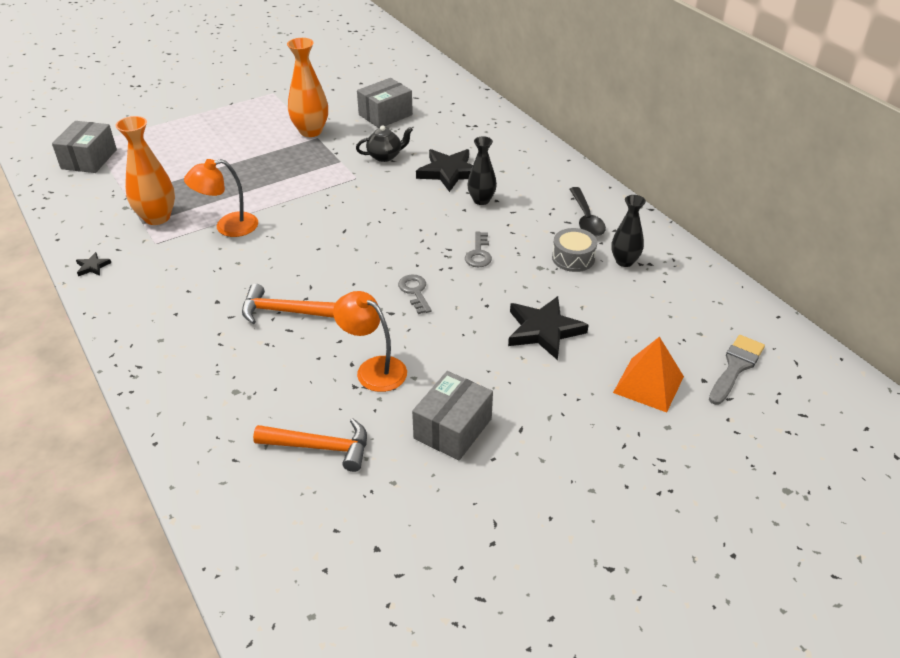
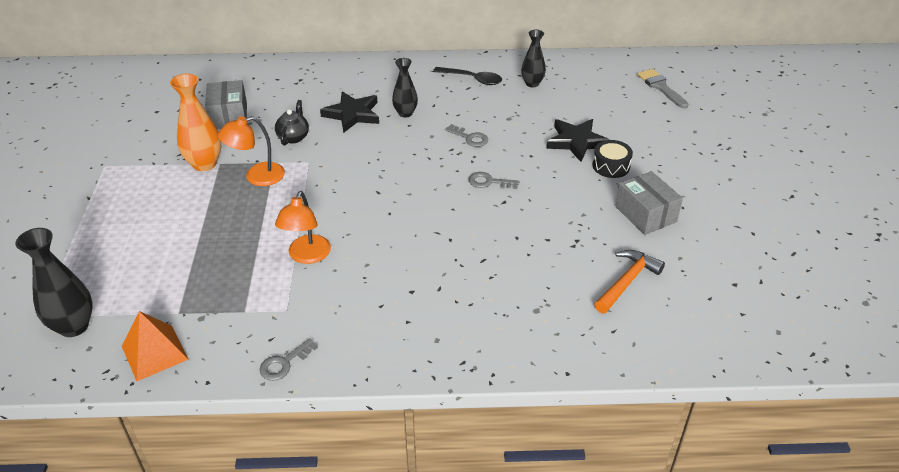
camera: 60 degrees left, 0 degrees up
grey box [52,121,117,173] -> black vase [16,228,93,337]
black star [76,252,111,276] -> grey key [259,338,318,381]
orange vase [116,116,175,225] -> none
orange hammer [242,284,336,324] -> none
orange lamp [333,291,407,392] -> orange lamp moved to [218,116,285,186]
grey drum [552,228,597,272] -> none
orange pyramid [613,337,684,412] -> orange pyramid moved to [122,311,189,381]
none -> black drum [593,140,633,178]

